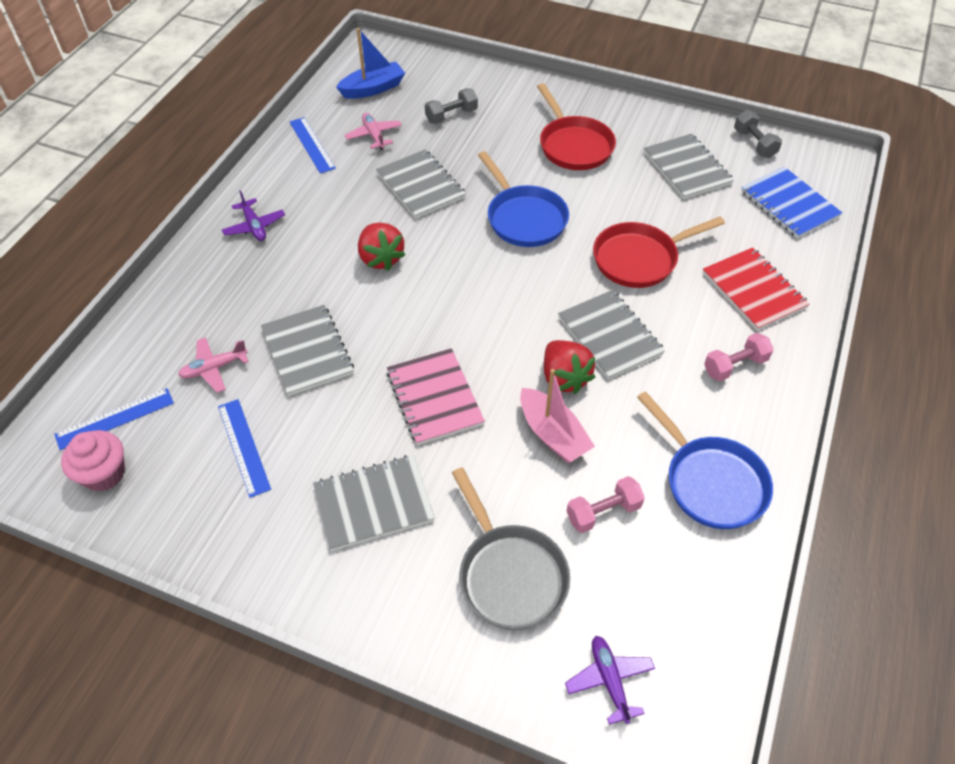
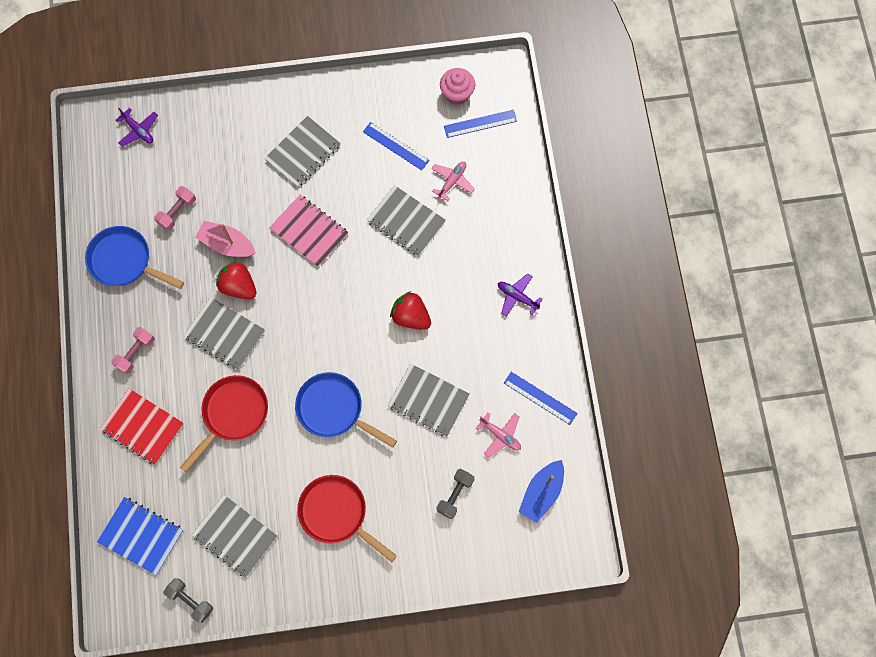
camera: 150 degrees right, 20 degrees up
blue ruler [54,388,174,450] -> blue ruler turned 45 degrees clockwise [444,110,517,138]
grey pan [452,468,570,630] -> none

